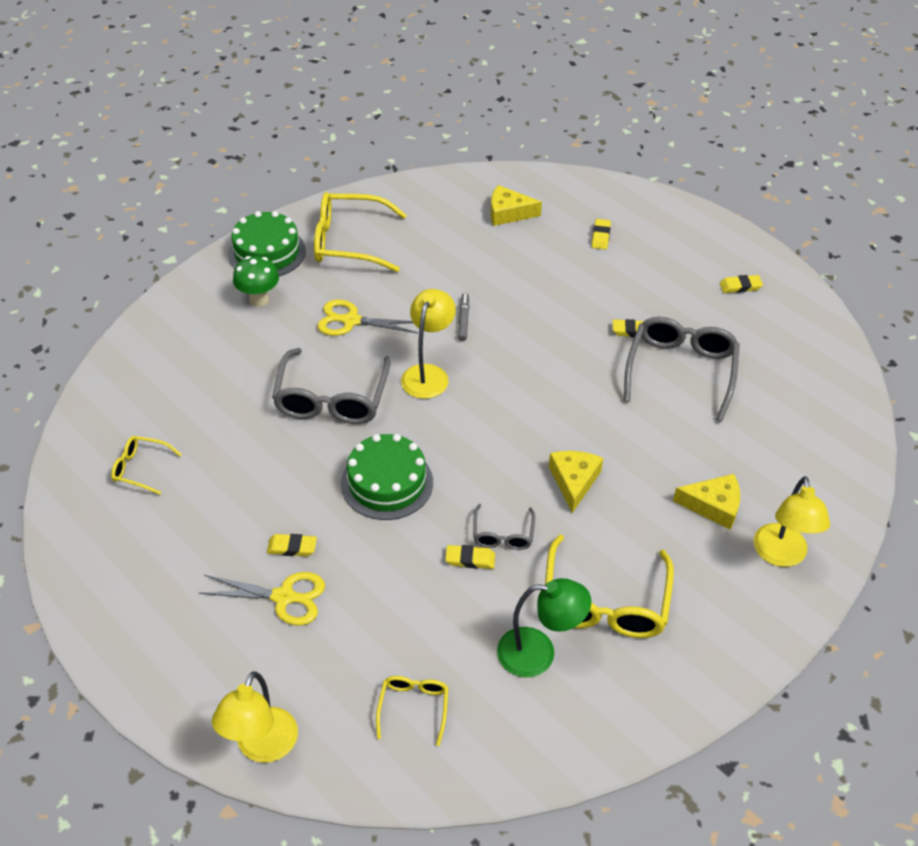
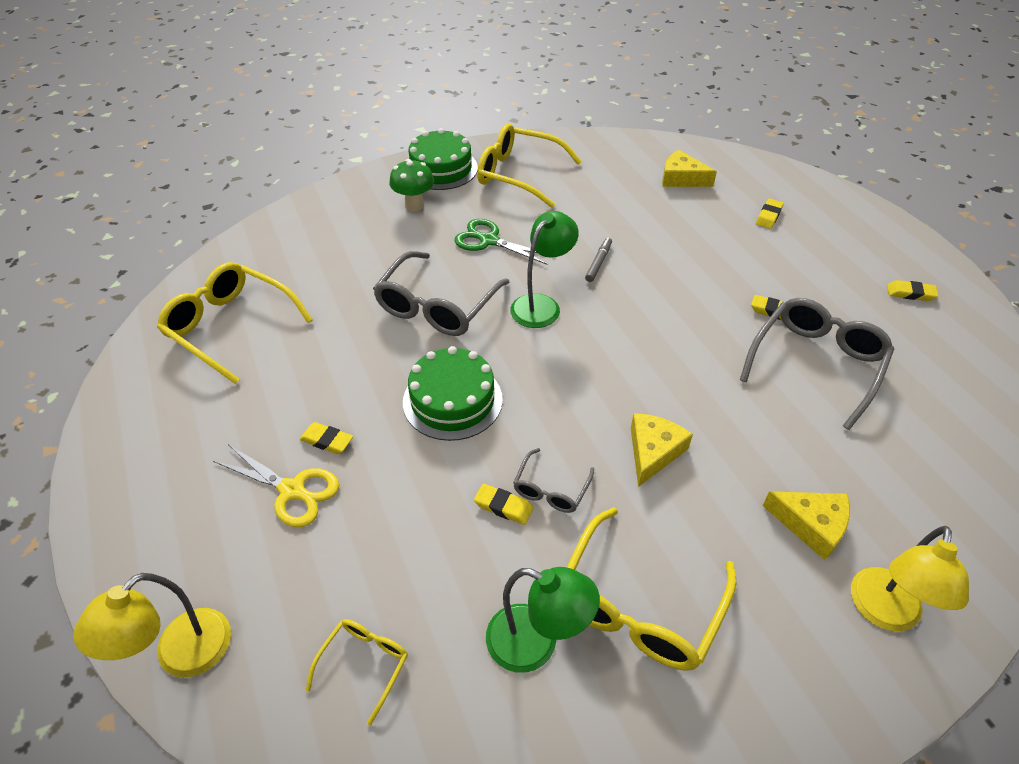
camera: 20 degrees right, 0 degrees up
yellow glasses [111,436,182,495] -> yellow glasses [157,262,313,384], size x1.96
yellow scissors [317,299,418,336] -> green scissors [454,219,547,265]
yellow lamp [401,289,456,399] -> green lamp [510,211,579,328]

